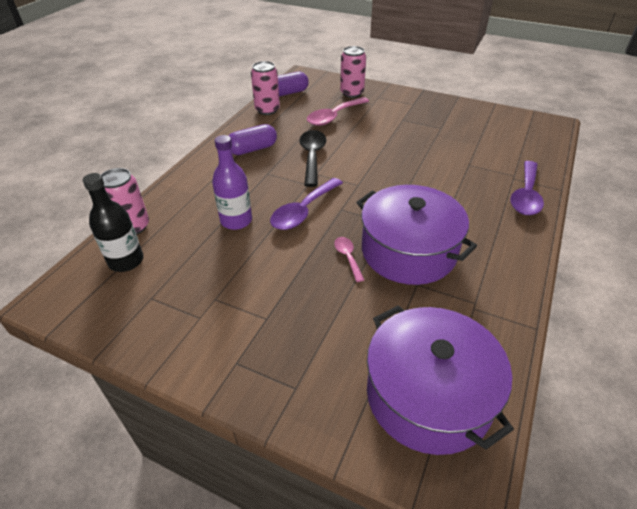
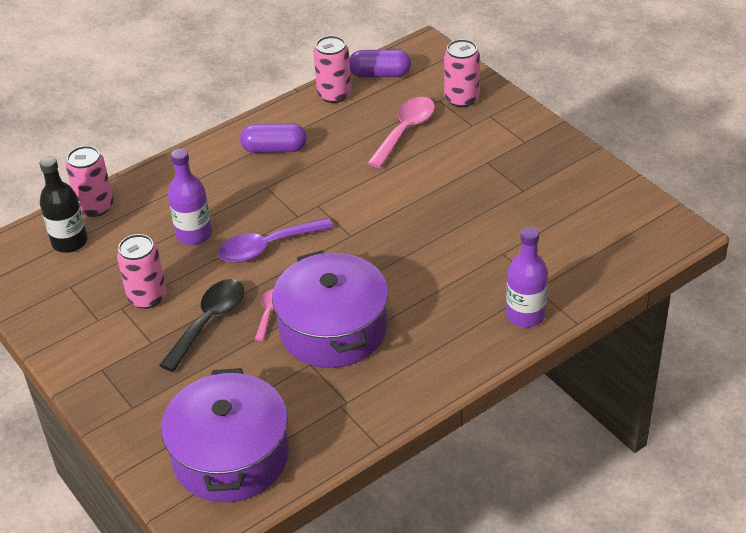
camera: 30 degrees right, 0 degrees up
black spoon [299,130,326,187] -> black spoon moved to [159,279,244,372]
pink spoon [307,97,369,126] -> pink spoon turned 135 degrees clockwise [368,97,435,168]
purple spoon [510,161,544,215] -> purple bottle [506,227,548,328]
none -> pink can [117,234,166,309]

